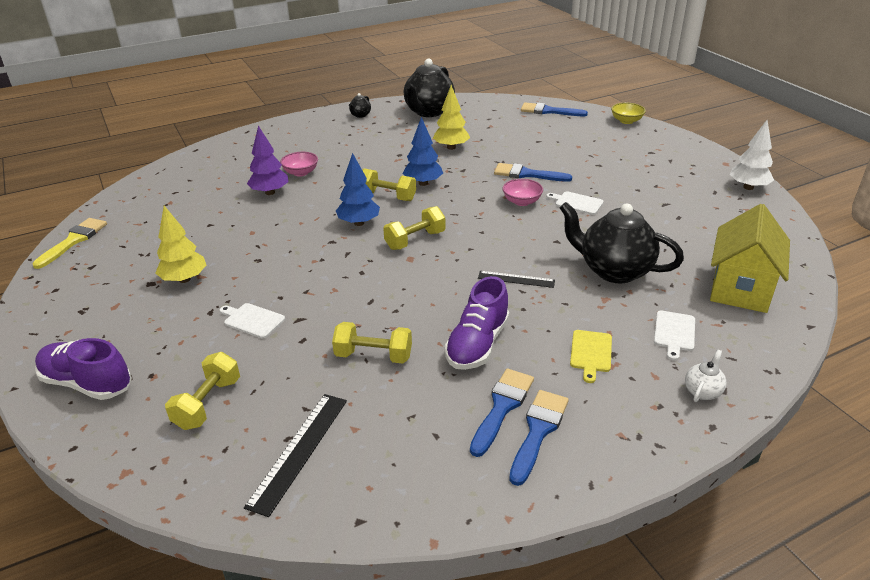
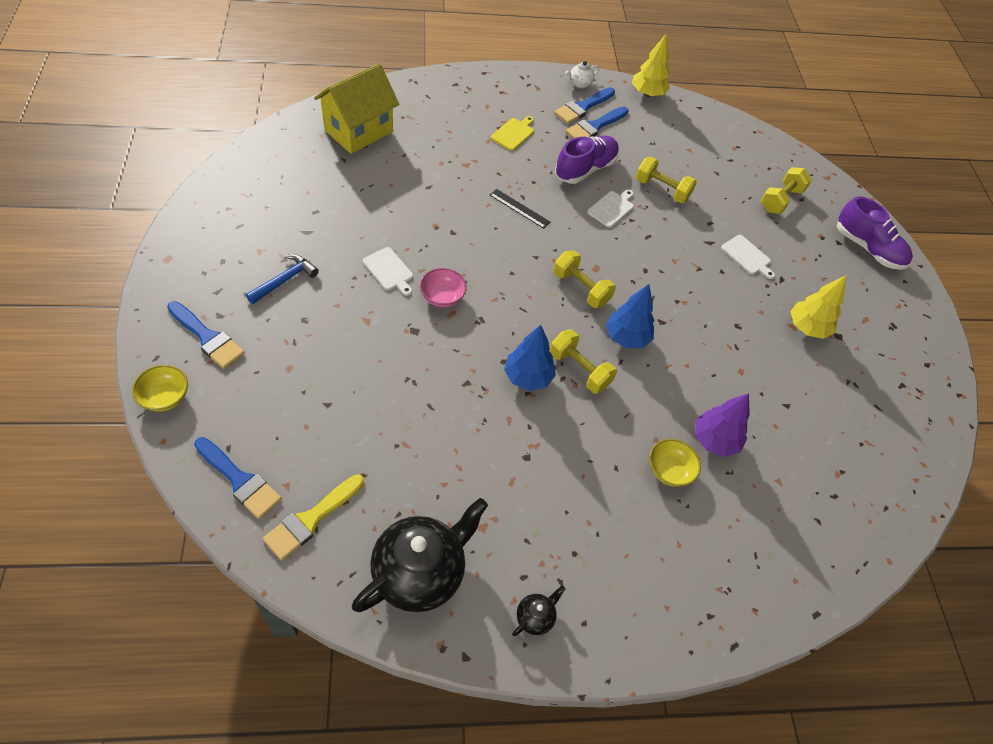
camera: 165 degrees left, 20 degrees up
yellow brush [32,218,107,269] -> yellow brush moved to [263,474,364,560]
black ruler [244,394,347,517] -> none
pink bowl [280,152,318,177] -> yellow bowl [649,439,701,487]
yellow dumbbell [383,206,445,250] -> yellow dumbbell turned 60 degrees clockwise [553,250,616,308]
yellow tree [433,85,470,150] -> yellow tree moved to [632,34,670,97]
blue brush [494,163,572,182] -> blue brush moved to [167,301,245,369]
black teapot [560,202,684,283] -> none
white cutting board [654,310,695,361] -> white cutting board moved to [587,190,634,228]
white teapot [685,350,727,402] -> white teapot moved to [565,61,599,88]
white tree [730,120,774,190] -> none
none -> blue hammer [246,254,319,304]

